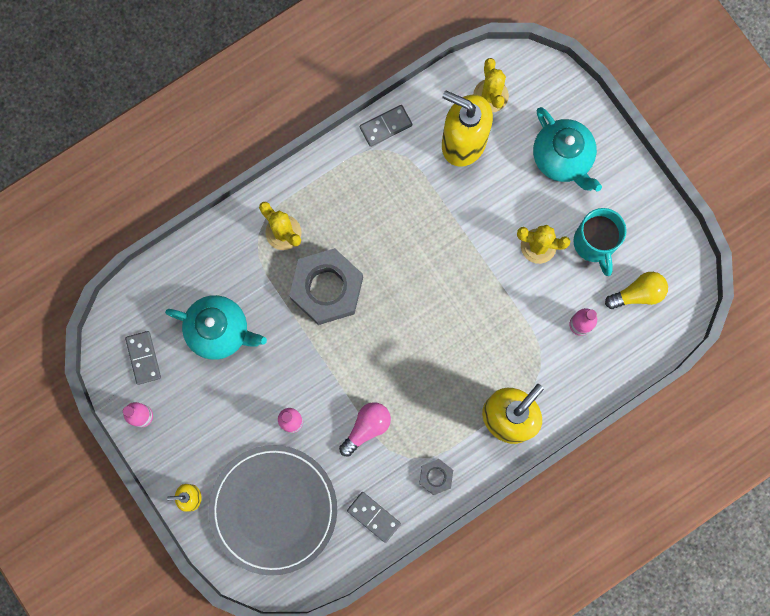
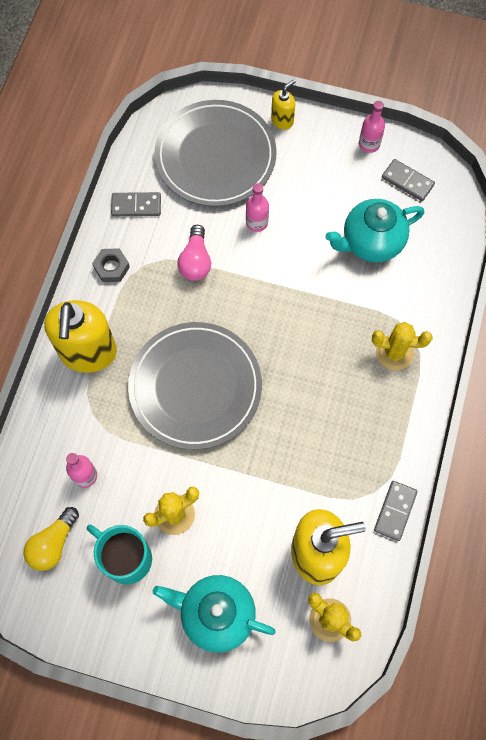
camera: 140 degrees right, 10 degrees down
grey nut [289,248,363,325] -> none
none -> grey plate [128,322,262,450]

